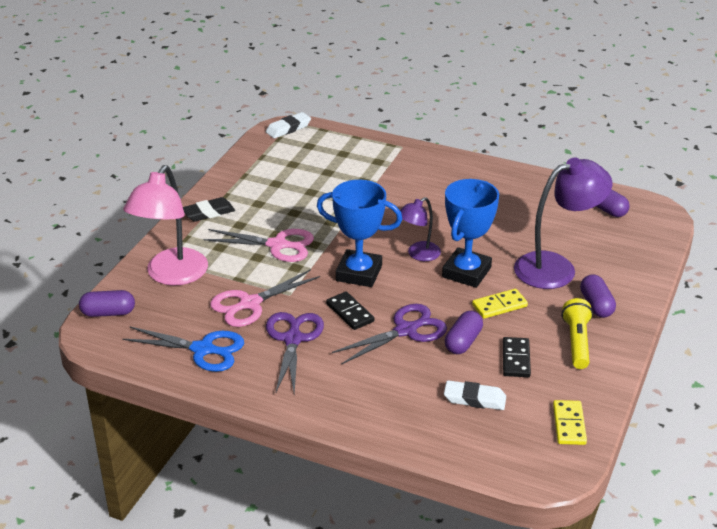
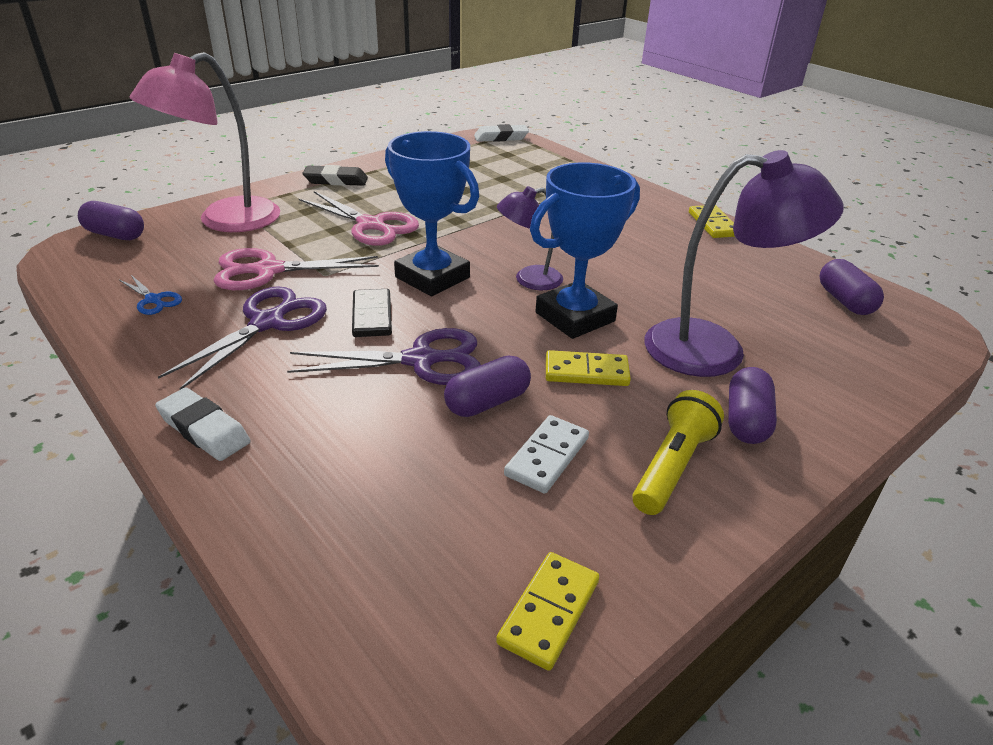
camera: 25 degrees right, 0 degrees up
blue scissors [122,326,244,372] -> blue scissors [119,275,182,315], size x0.51
white eraser [444,380,506,410] -> white eraser moved to [155,388,251,461]
black domino [503,337,531,377] -> white domino [504,415,589,494]
none -> yellow domino [689,205,735,238]

